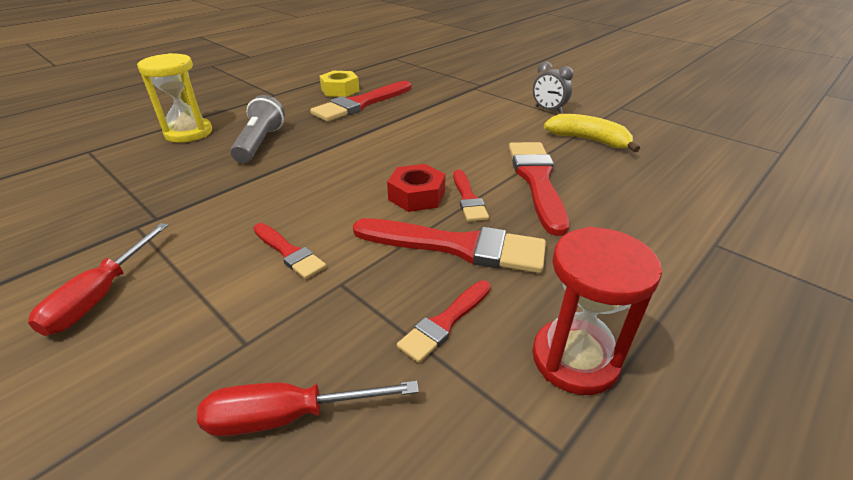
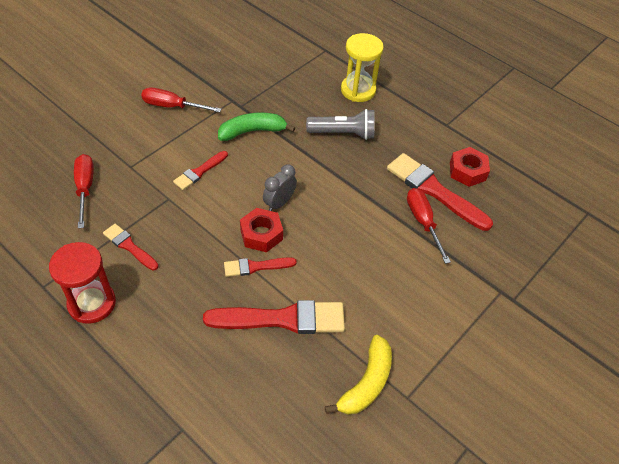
camera: 85 degrees right, 15 degrees up
yellow nut [319,71,359,97] -> red nut [450,147,490,187]
red brush [353,218,546,273] -> none
grey clock [533,61,573,114] -> grey clock moved to [263,164,297,211]
none -> green banana [218,112,295,141]
none -> red screwdriver [407,188,451,264]

